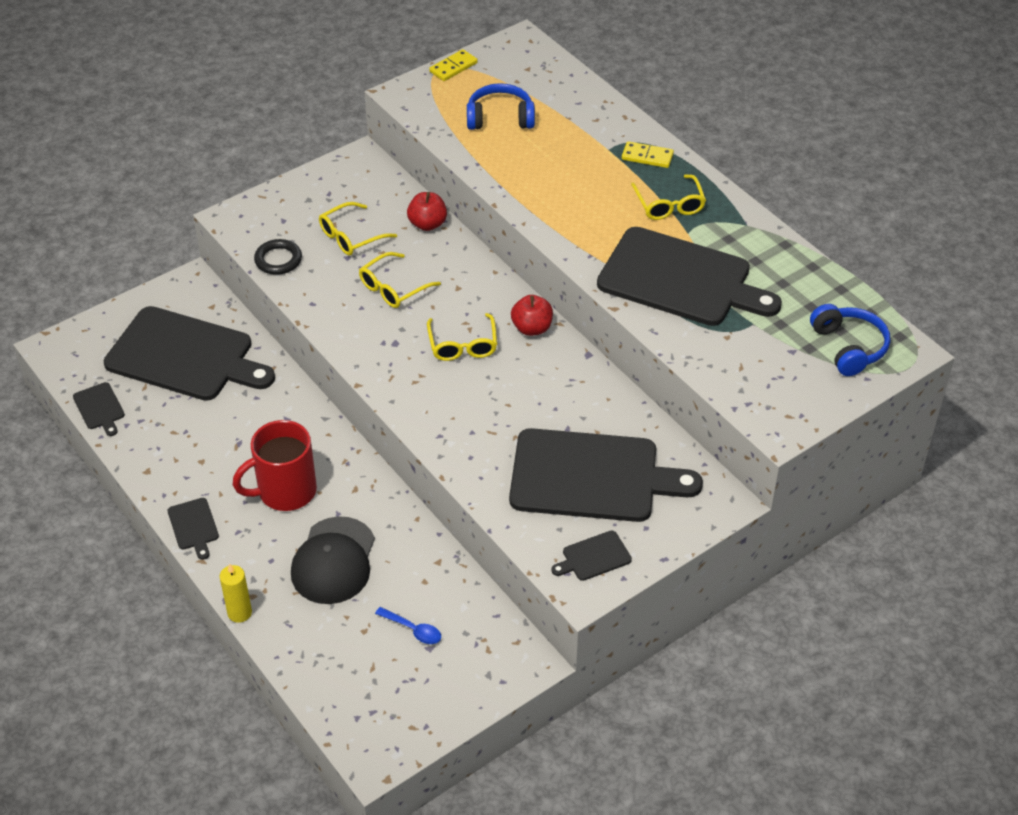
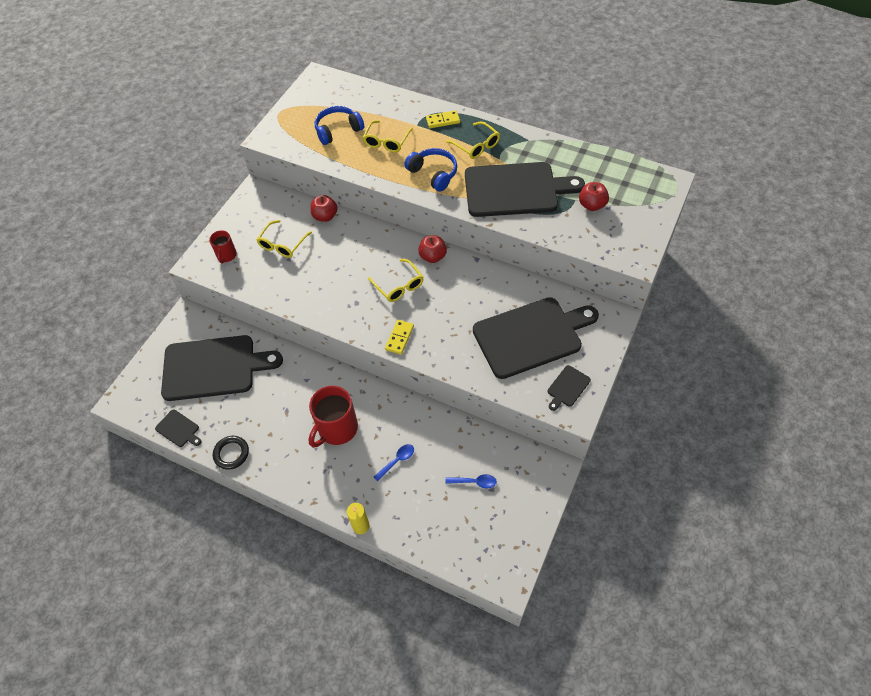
camera: 25 degrees left, 10 degrees up
black cutting board [168,498,219,560] -> none
black ring [254,239,302,275] -> black ring moved to [213,436,249,470]
black cap [291,516,375,604] -> blue spoon [374,444,414,481]
yellow glasses [359,252,441,308] -> yellow glasses moved to [362,120,413,152]
yellow domino [429,49,478,81] -> yellow domino moved to [385,320,414,355]
blue headphones [810,304,890,376] -> blue headphones moved to [405,148,457,192]
none -> red mug [209,230,237,264]
none -> red apple [579,182,609,211]

